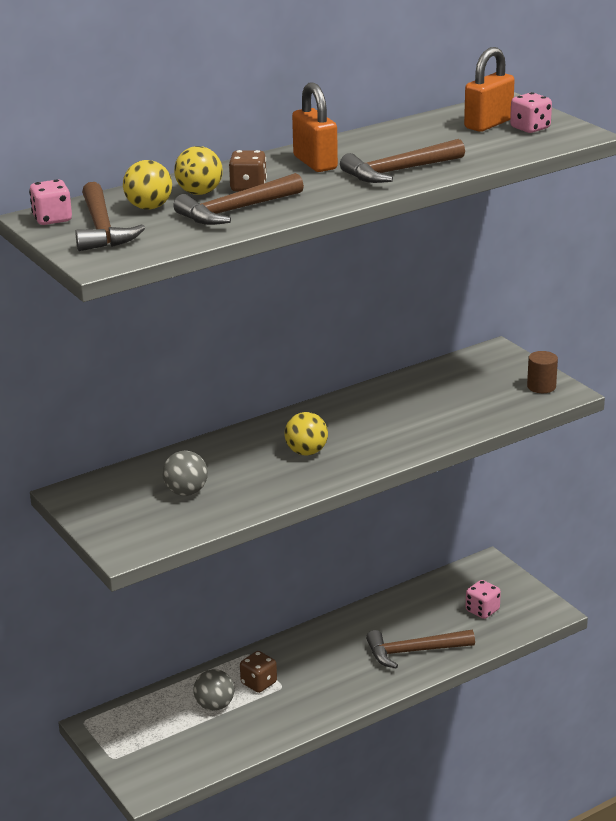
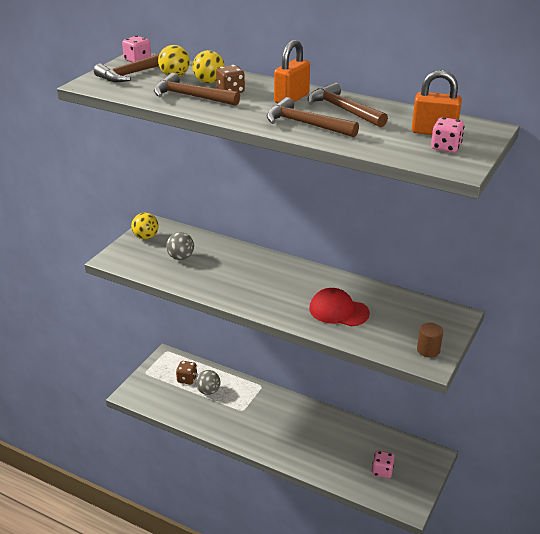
camera: 60 degrees right, 5 degrees up
brown dice [240,651,277,693] -> brown dice moved to [176,361,197,385]
yellow ball [285,412,328,456] -> yellow ball moved to [131,213,159,239]
brown hammer [366,630,475,668] -> brown hammer moved to [308,82,388,128]
none -> red cap [309,288,370,326]

